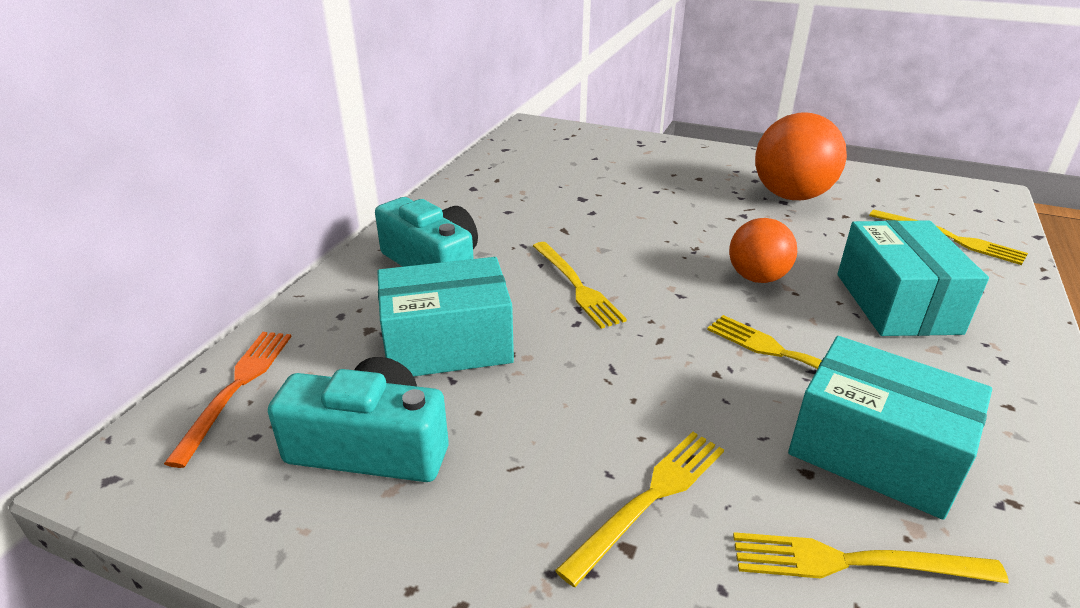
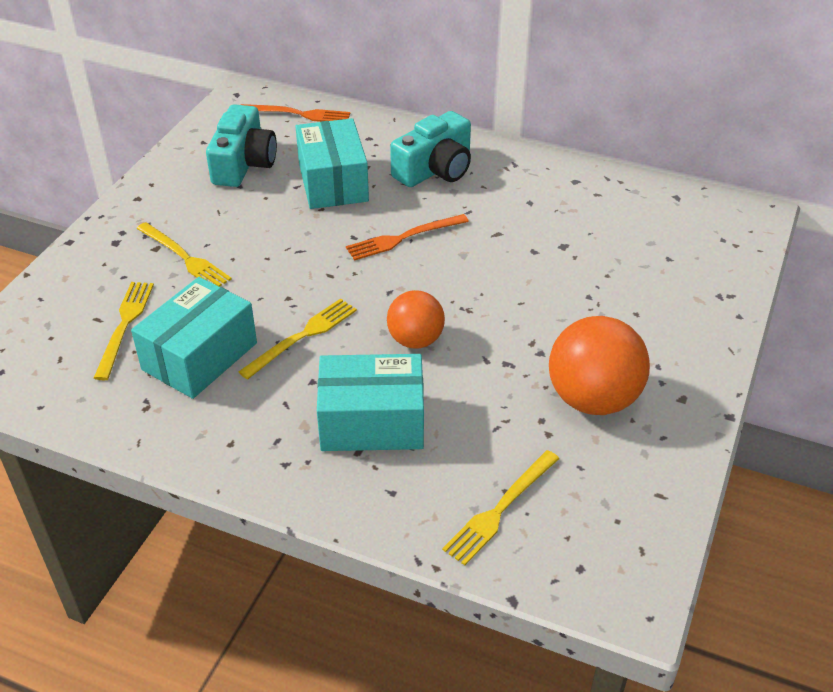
camera: 90 degrees right, 10 degrees up
yellow fork [533,242,627,329] -> orange fork [346,214,469,261]

